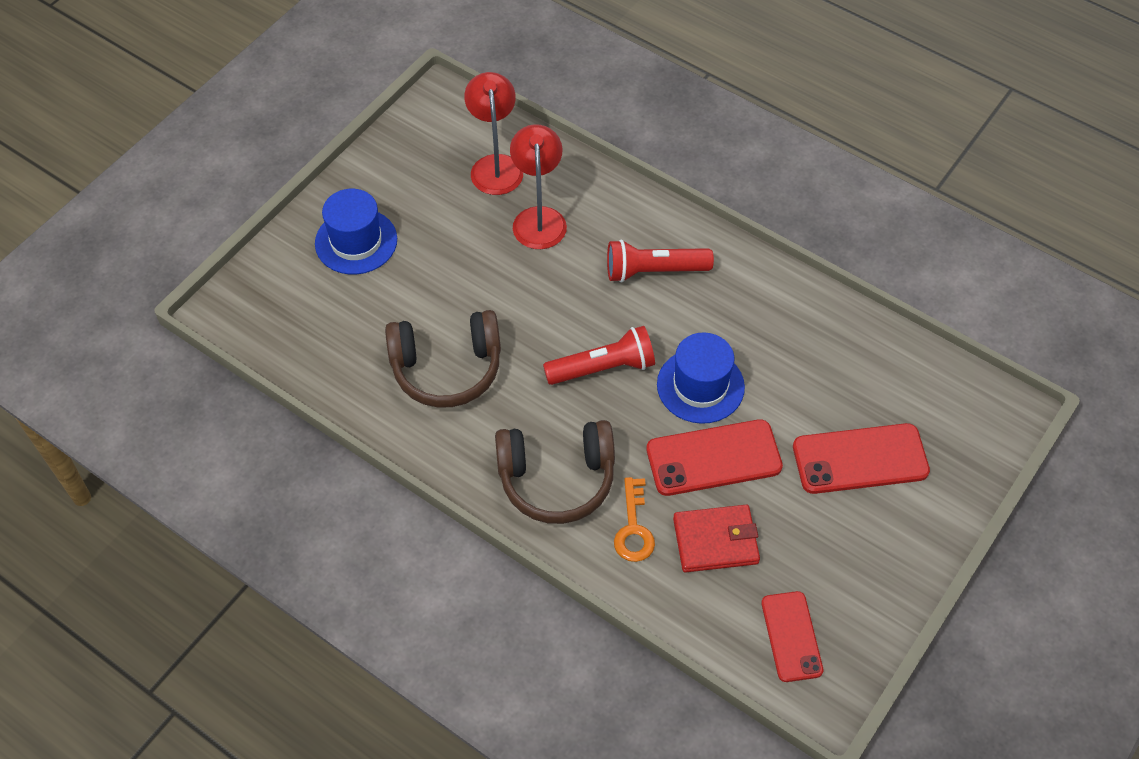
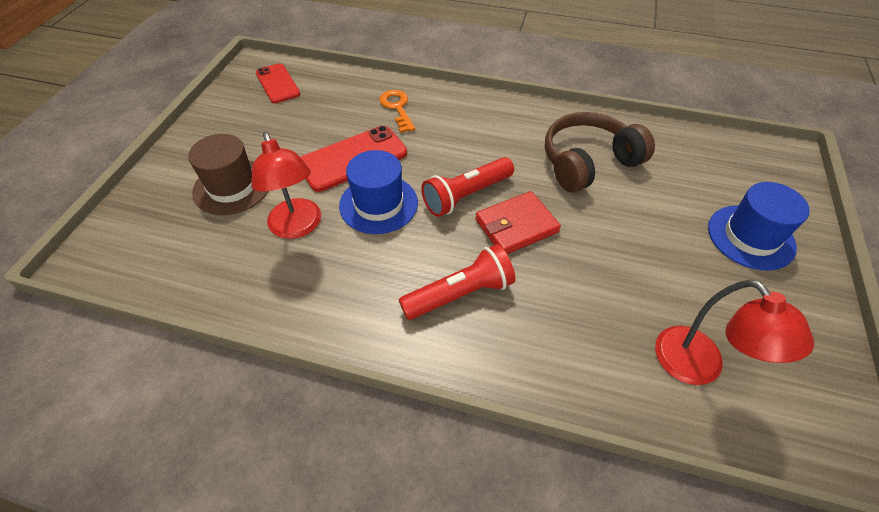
camera: 160 degrees right, 5 degrees down
brown headphones [495,420,615,524] -> none
red lamp [510,124,567,249] -> red lamp moved to [251,132,321,239]
red wallet [673,505,760,573] -> red wallet moved to [475,191,561,254]
red phone [793,423,930,494] -> brown hat [188,134,268,215]

